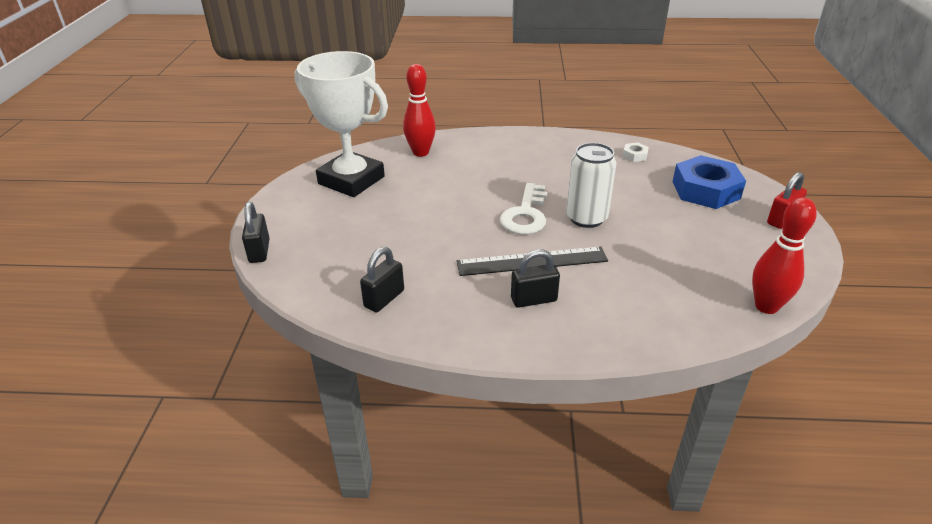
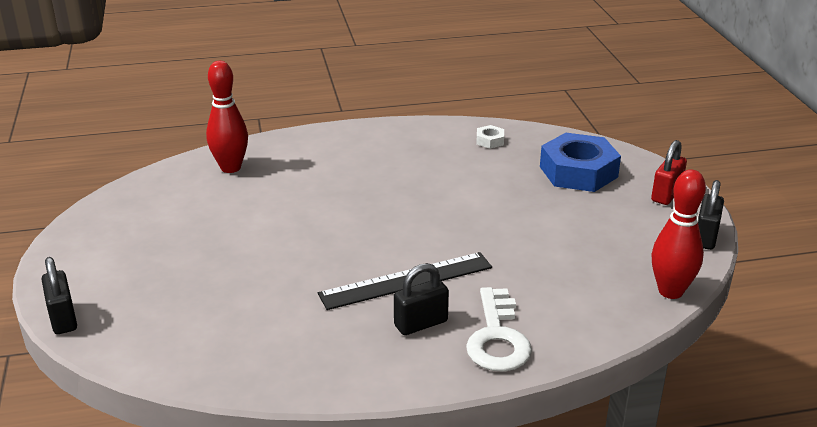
camera: 15 degrees left, 5 degrees down
white trophy [295,51,388,197] -> none
black padlock [360,247,404,312] -> black padlock moved to [698,180,724,250]
white key [500,183,547,234] -> white key moved to [466,287,532,372]
white can [566,143,617,228] -> none

